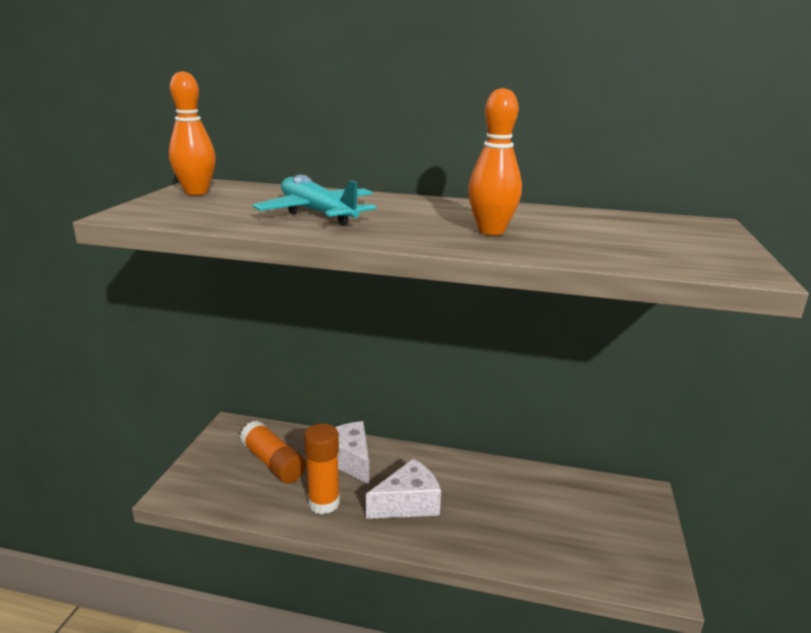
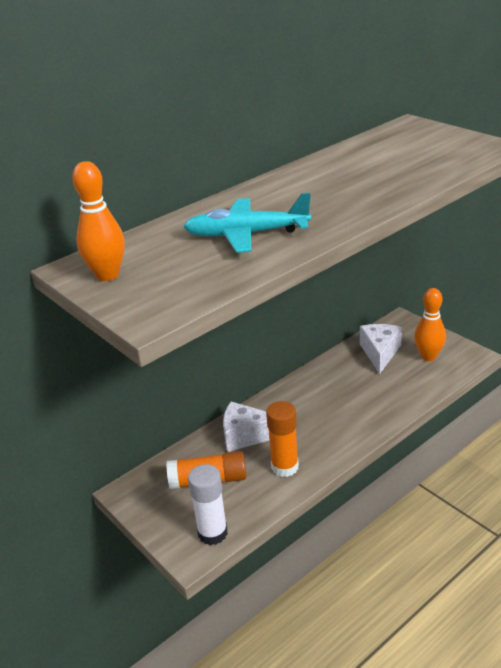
camera: 50 degrees left, 10 degrees up
white cheese [366,458,441,519] -> white cheese moved to [360,324,402,374]
orange bowling pin [468,88,522,235] -> orange bowling pin moved to [414,288,446,361]
none -> white glue stick [188,464,228,545]

